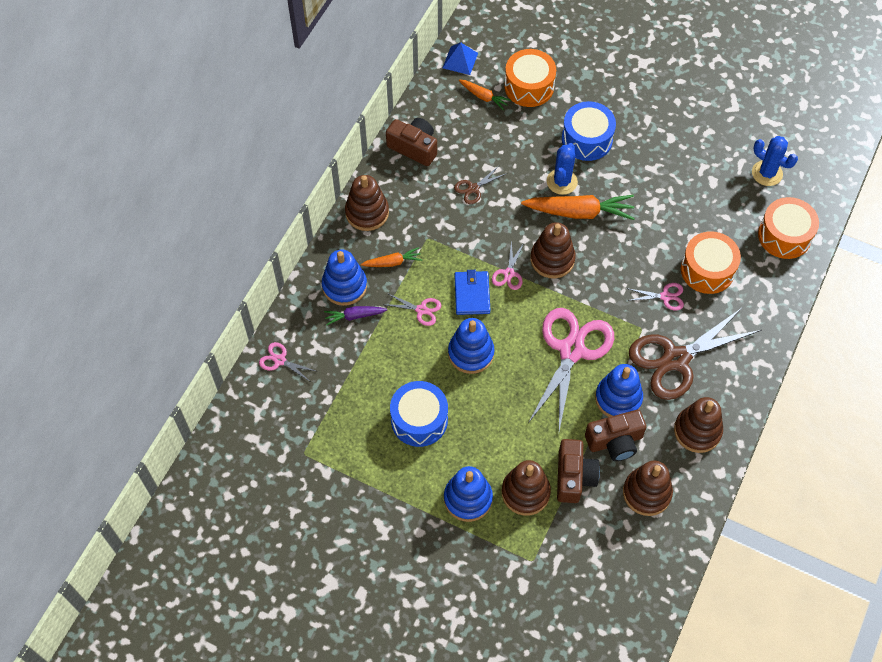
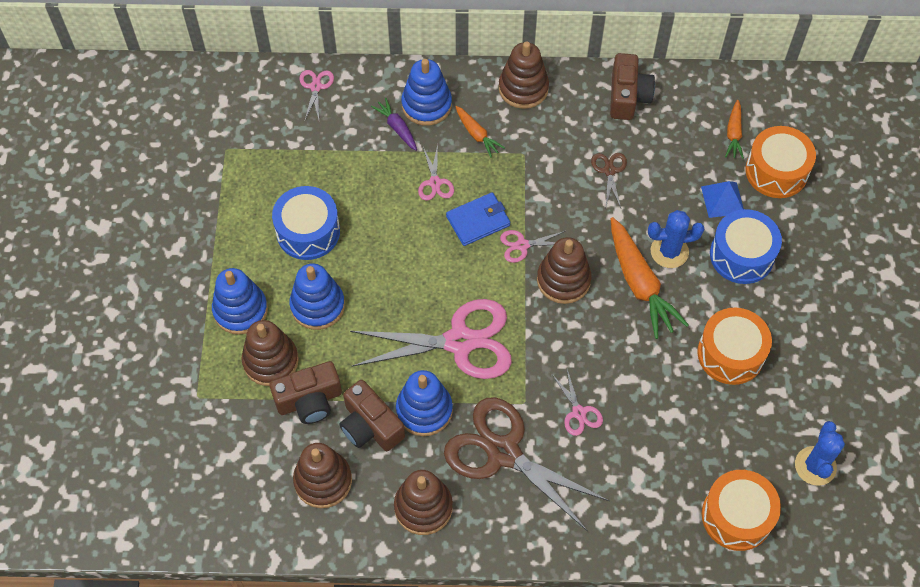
camera: 65 degrees right, 0 degrees up
blue pyramid [443,42,478,75] -> blue pyramid moved to [701,181,744,218]
blue stacking toy [448,318,495,374] -> blue stacking toy moved to [290,263,345,330]
brown scissors [454,166,505,204] -> brown scissors turned 60 degrees clockwise [591,153,627,208]
orange drum [681,231,741,294] -> orange drum moved to [697,308,772,385]

